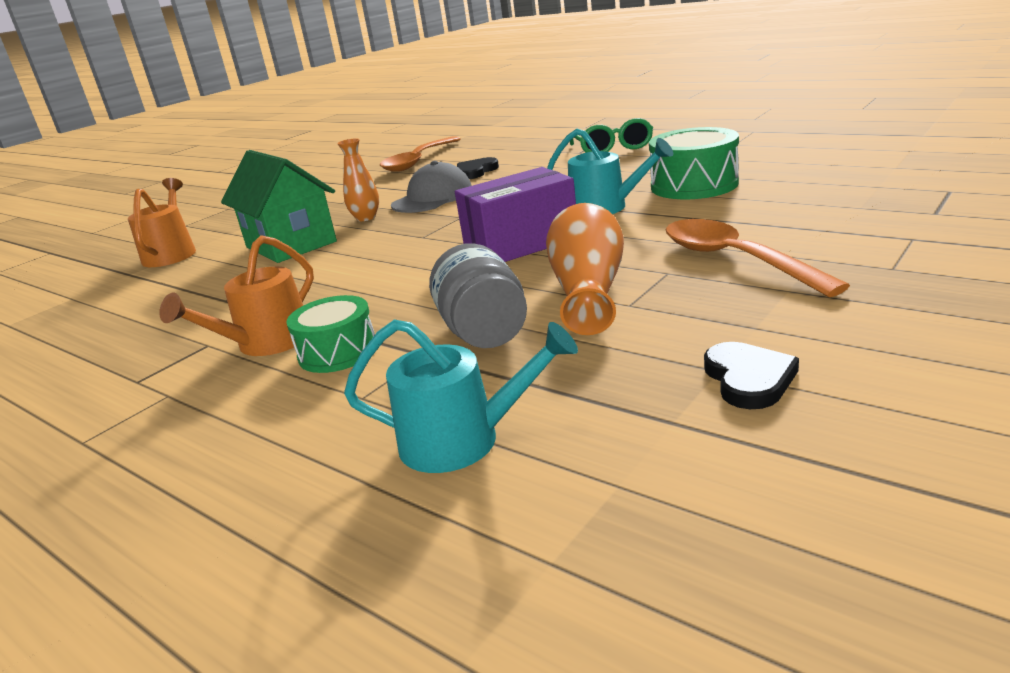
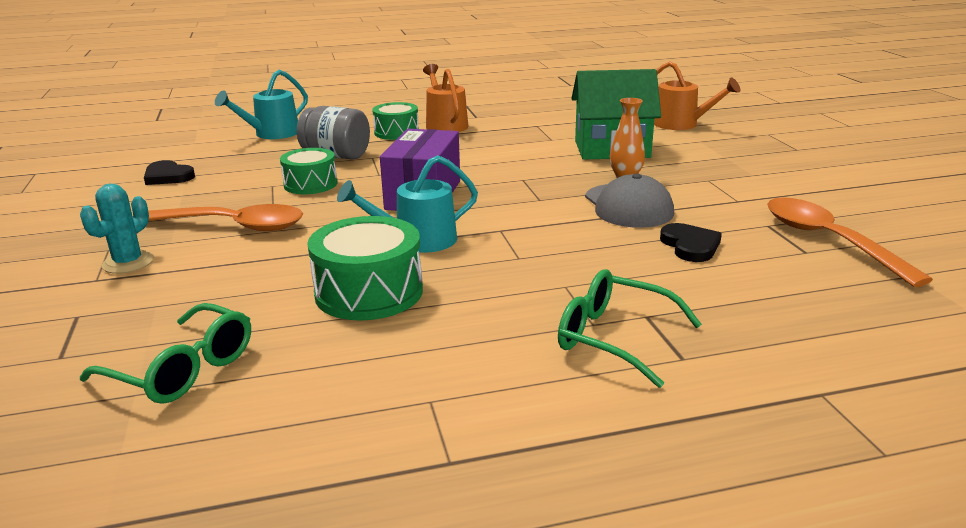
camera: 125 degrees right, 0 degrees up
orange vase [546,203,624,335] -> green drum [280,148,338,194]
none -> turquoise cactus [80,184,154,274]
none -> green glasses [80,303,251,404]

